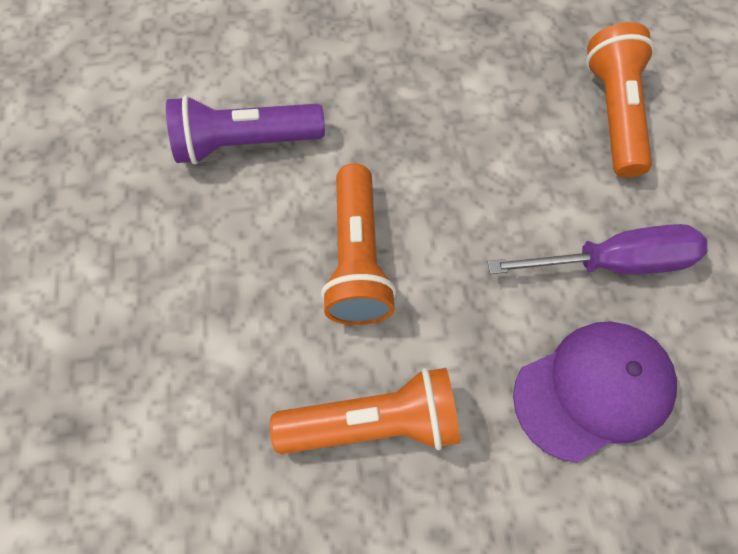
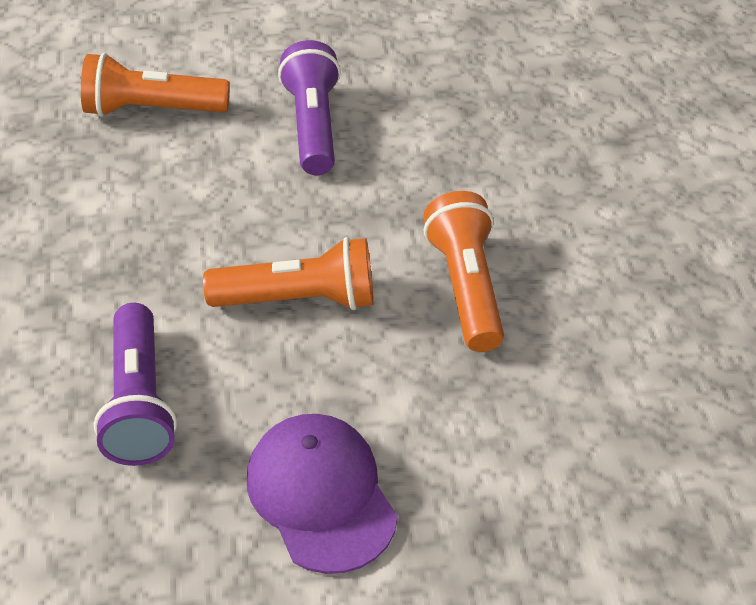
camera: 90 degrees left, 20 degrees down
purple screwdriver [488,224,708,274] -> purple flashlight [278,40,341,175]
purple cap [513,321,677,462] -> purple cap moved to [247,414,398,574]

